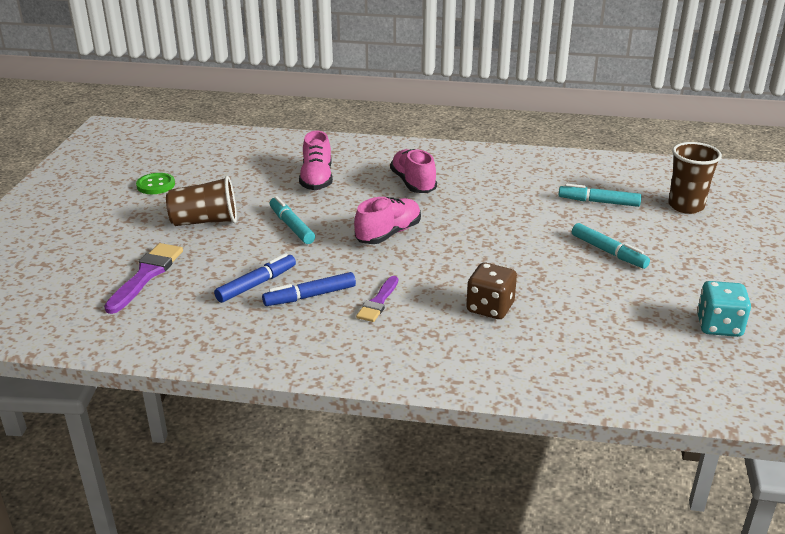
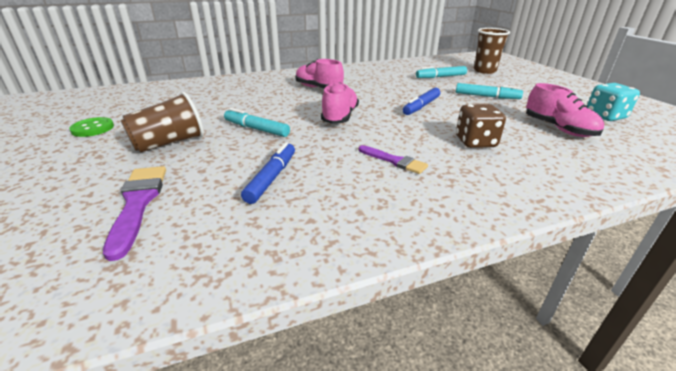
camera: 30 degrees left, 0 degrees up
blue marker [262,272,356,306] -> blue marker moved to [403,88,440,115]
pink shoe [299,130,333,190] -> pink shoe moved to [526,83,604,137]
purple brush [356,276,398,322] -> purple brush turned 45 degrees counterclockwise [359,145,428,174]

